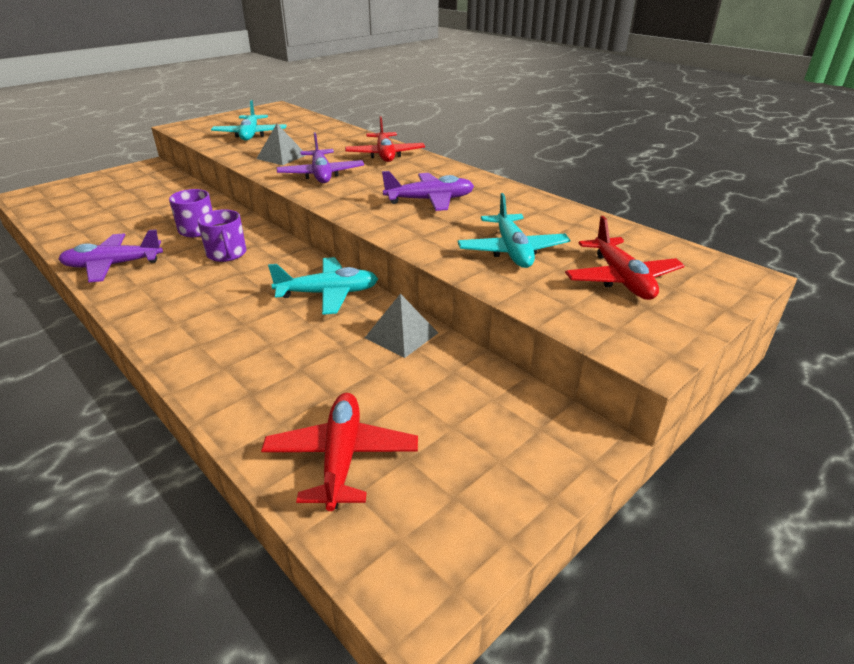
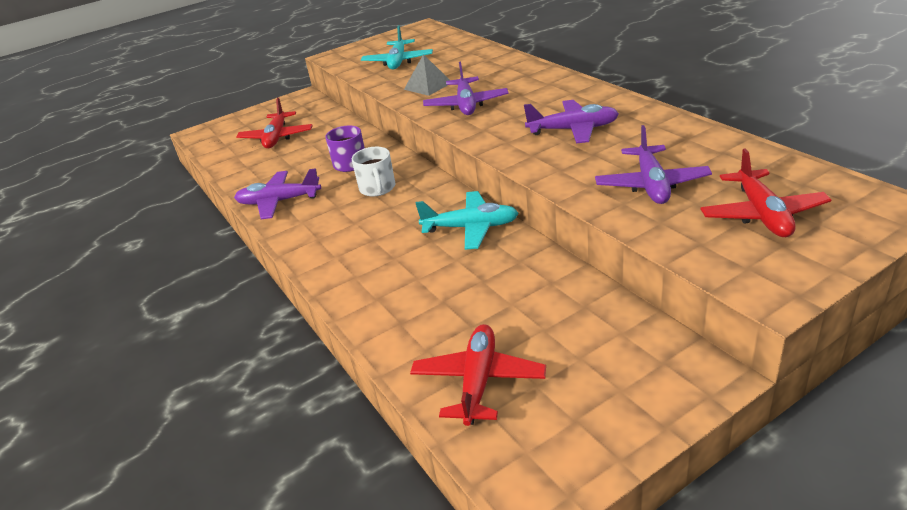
camera: 15 degrees right, 0 degrees up
purple mug [197,209,247,262] -> white mug [352,147,395,197]
red plane [345,116,425,162] -> red plane moved to [236,98,313,148]
grey pyramid [365,294,438,358] -> none
turquoise plane [458,193,570,268] -> purple plane [595,125,712,204]

